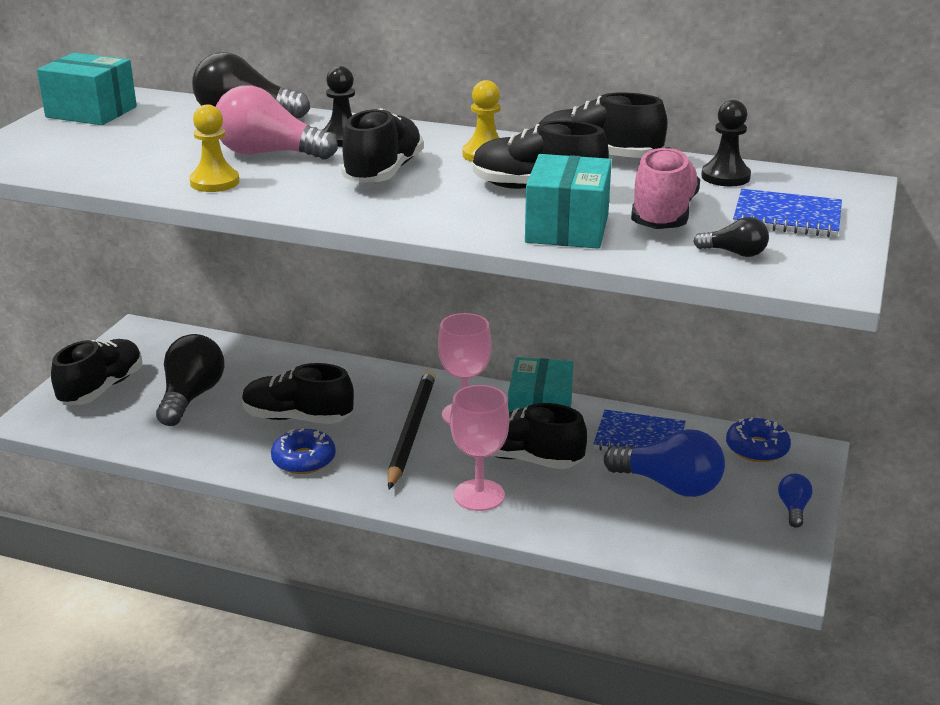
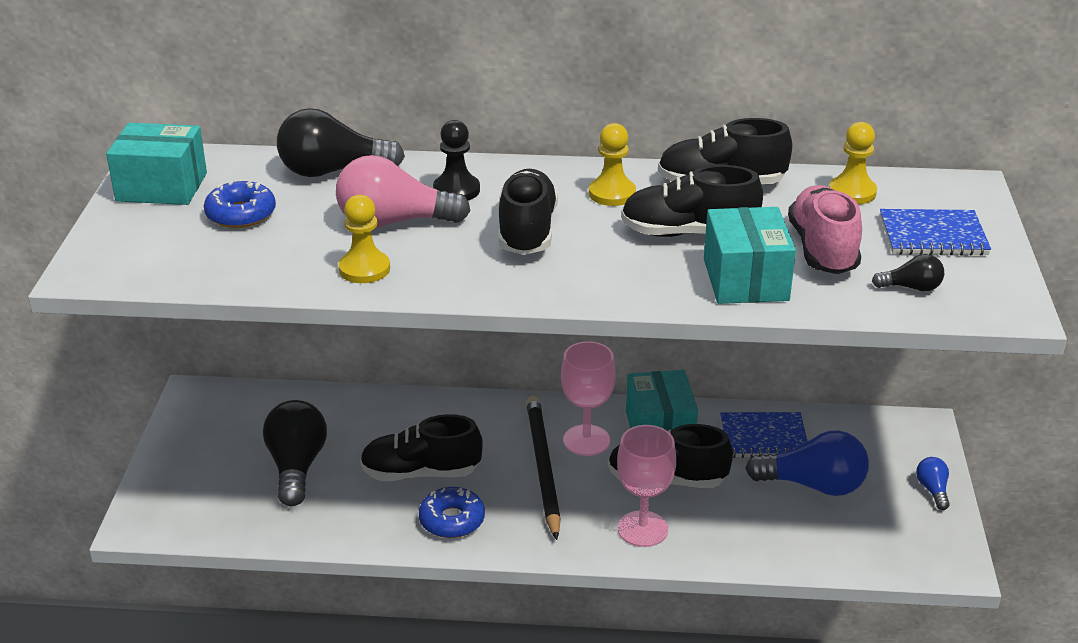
camera: 15 degrees left, 5 degrees up
black shoe [51,339,143,405] -> none
black pawn [701,100,751,186] -> yellow pawn [829,122,877,204]
blue donut [726,417,791,462] -> blue donut moved to [204,181,276,228]

